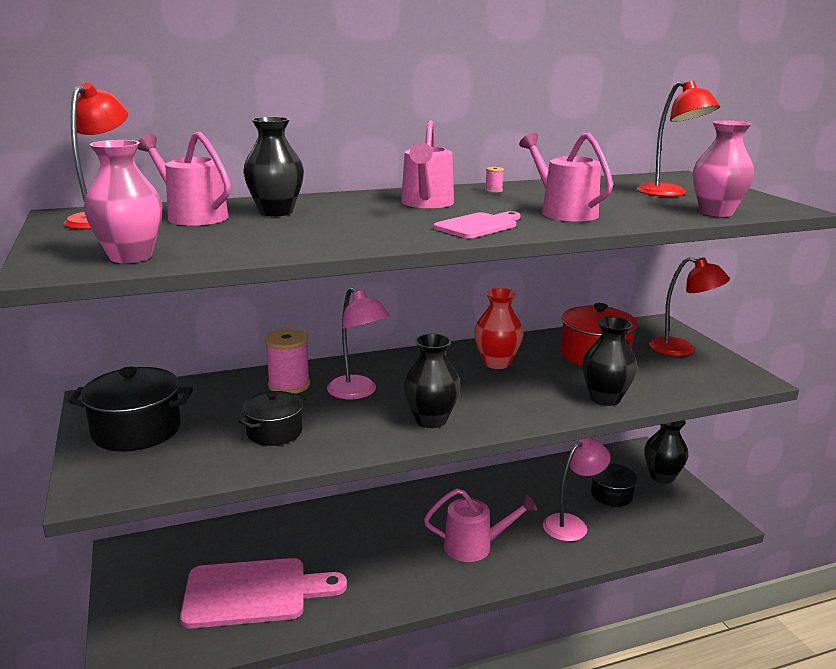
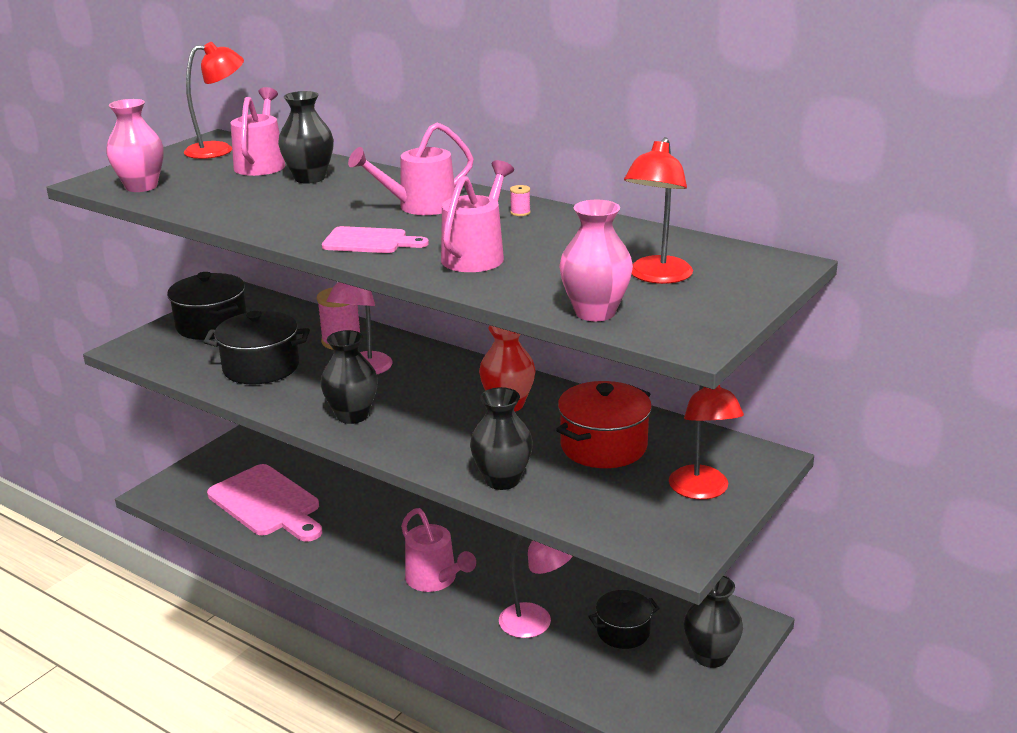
camera: 55 degrees right, 5 degrees up
black pot [239,391,306,446] -> black pot [204,311,310,385], size x1.55

